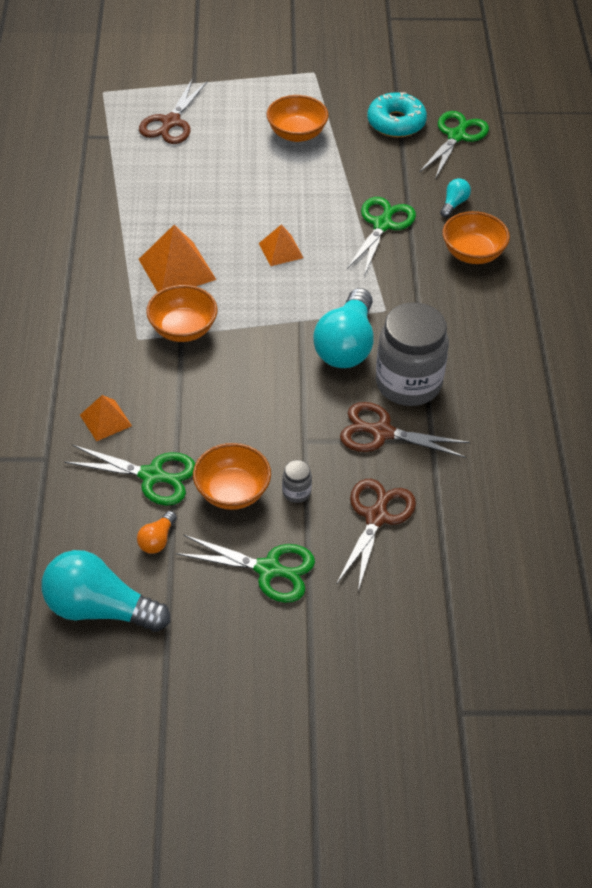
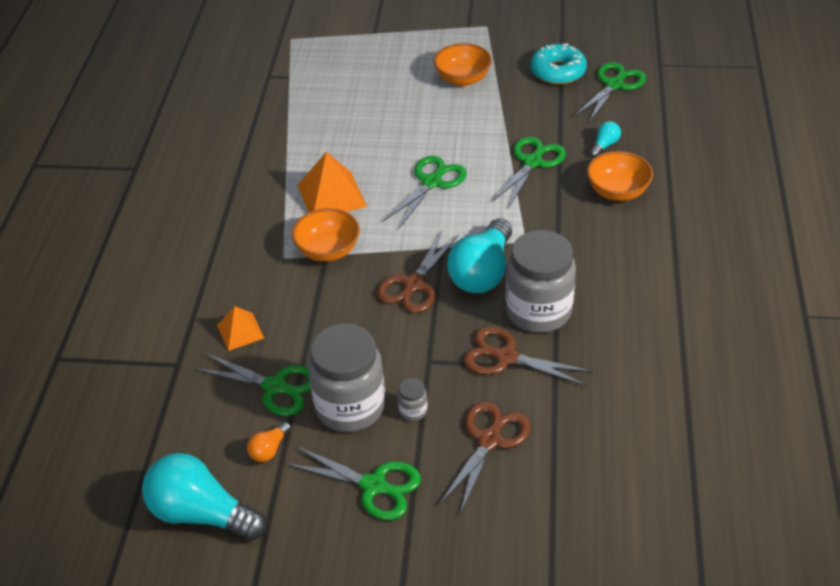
camera: 10 degrees right, 5 degrees down
brown scissors [139,80,208,144] -> brown scissors moved to [377,231,459,313]
orange bowl [193,443,271,510] -> grey jar [308,324,385,432]
orange pyramid [259,224,303,266] -> green scissors [383,156,467,228]

